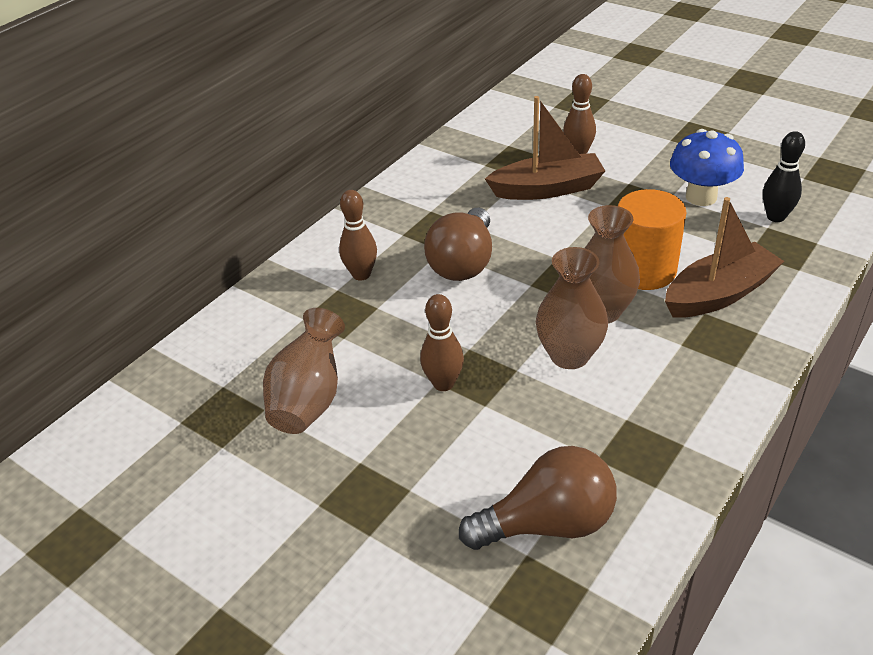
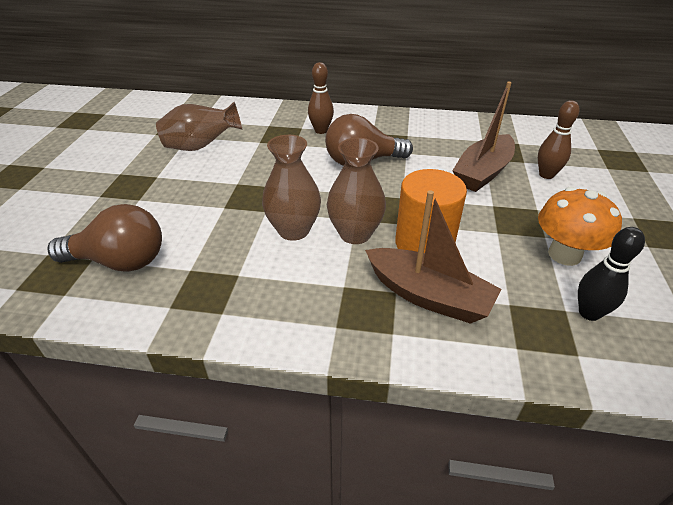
camera: 60 degrees right, 0 degrees up
brown bowling pin [420,294,464,391] -> none
brown light bulb [459,446,617,550] -> brown light bulb turned 45 degrees counterclockwise [47,204,162,271]
brown boat [485,96,605,200] -> brown boat turned 75 degrees clockwise [452,82,515,192]
blue mushroom [670,129,744,206] -> orange mushroom [538,187,622,266]

